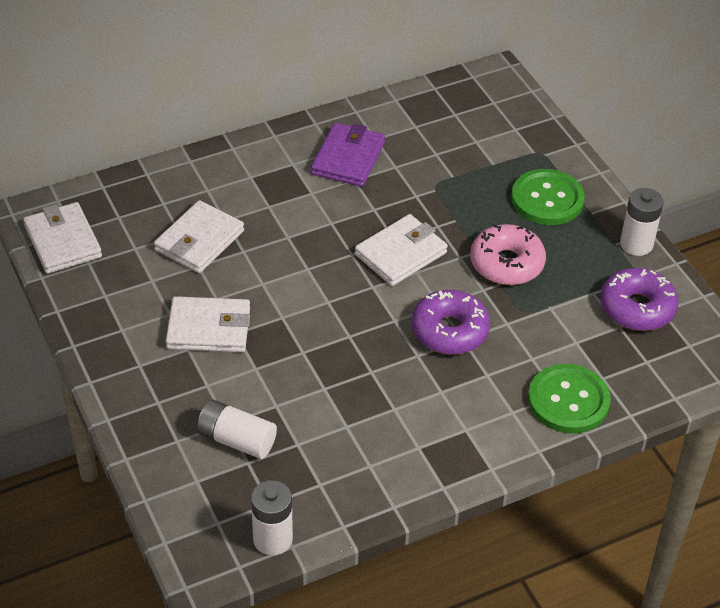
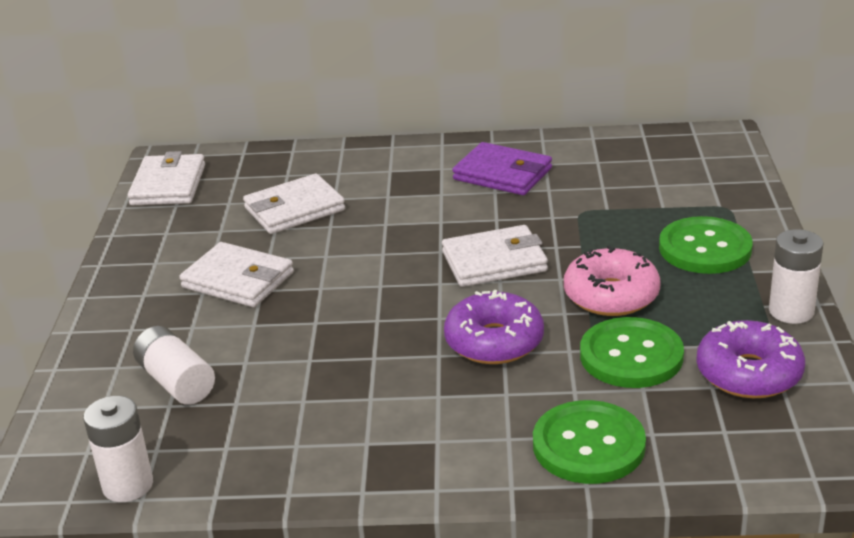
camera: 30 degrees right, 15 degrees down
purple wallet [311,123,385,187] -> purple wallet turned 75 degrees clockwise [452,142,552,195]
none -> green button [580,317,684,388]

